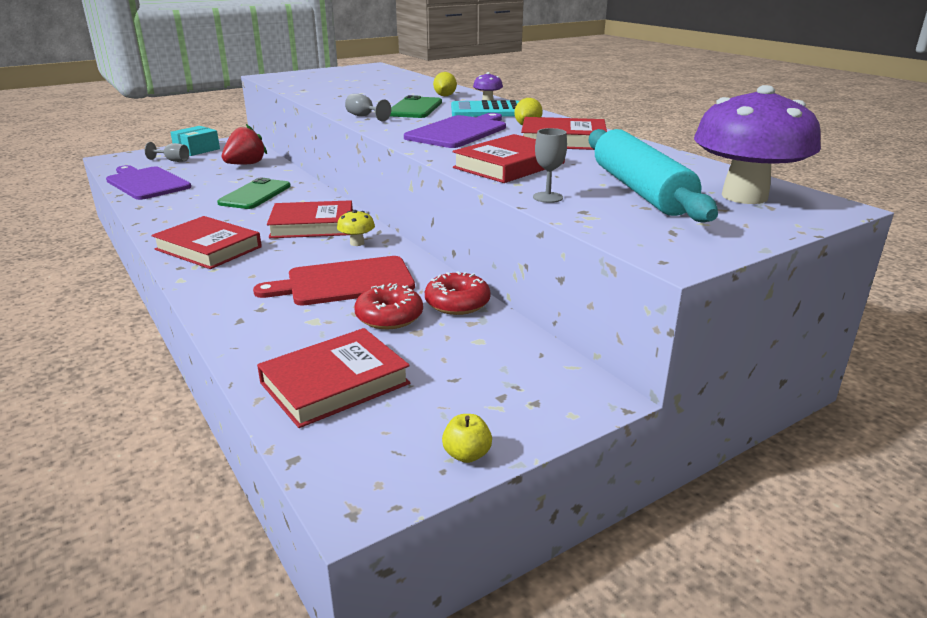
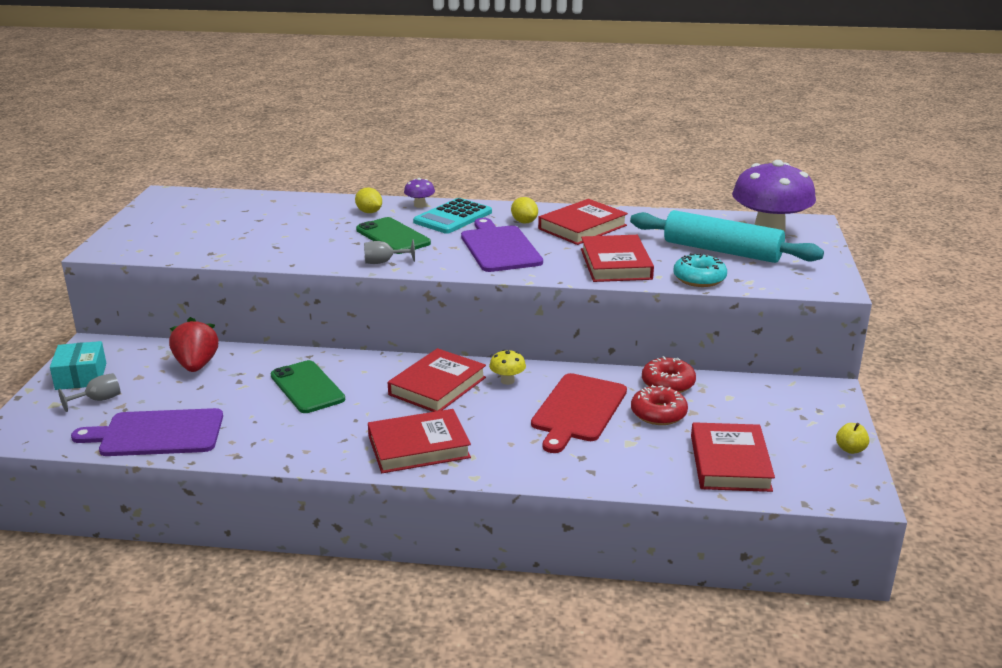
camera: 50 degrees left, 0 degrees up
grey goblet [533,128,567,203] -> turquoise donut [673,253,727,287]

